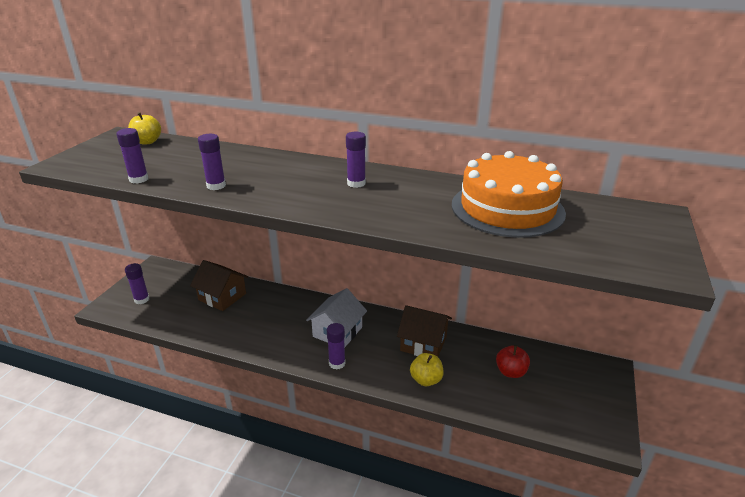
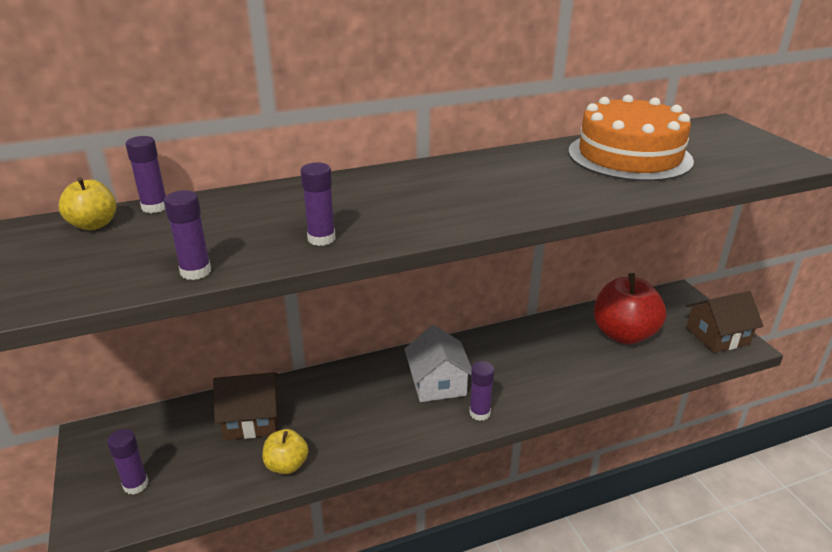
camera: 40 degrees left, 0 degrees up
purple glue stick [346,132,366,188] -> purple glue stick moved to [125,136,166,213]
brown house [397,305,452,357] -> brown house moved to [686,291,763,353]
yellow apple [410,353,444,386] -> yellow apple moved to [262,429,308,474]
red apple [496,345,530,378] -> red apple [594,273,666,344], size x1.92

